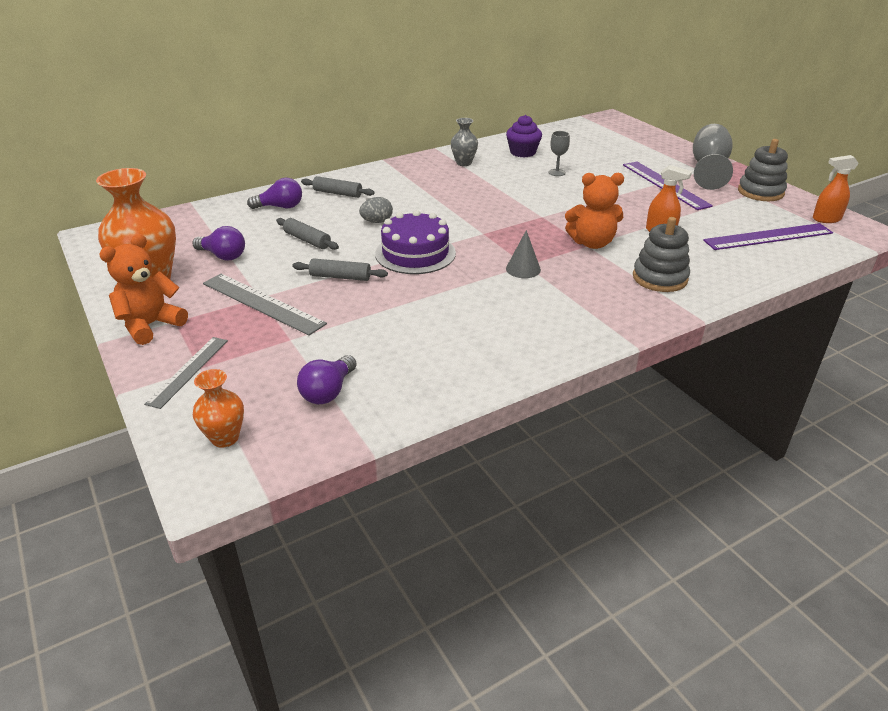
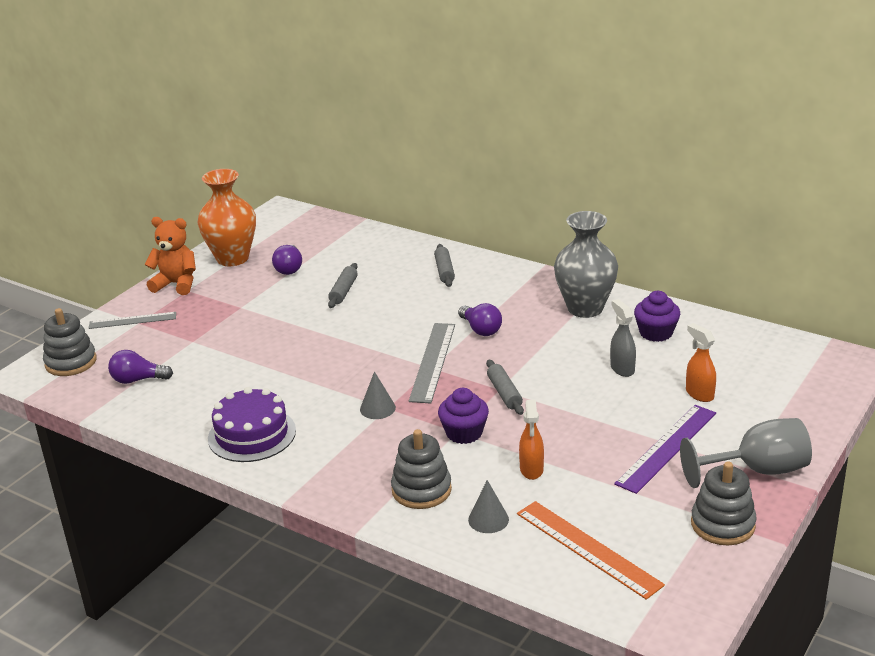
camera: 65 degrees right, 5 degrees down
orange vase [193,369,244,448] -> grey stacking toy [43,308,96,376]
grey ruler [203,274,327,336] -> grey ruler moved to [409,323,455,404]
purple light bulb [247,178,302,209] -> purple light bulb moved to [458,303,502,336]
grey rolling pin [292,258,388,281] -> grey rolling pin moved to [486,359,524,415]
grey egg [359,197,393,223] -> none
purple cake [375,210,456,274] -> purple cake moved to [208,387,296,462]
grey vase [451,118,478,166] -> grey vase [554,211,618,318], size x1.92
grey goblet [549,131,570,176] -> grey spray bottle [610,299,636,377]
orange teddy bear [565,173,624,249] -> purple cupcake [438,388,489,444]
purple ruler [703,223,833,250] -> orange ruler [517,501,665,600]
orange spray bottle [813,155,859,223] -> orange spray bottle moved to [686,323,716,402]
none -> grey cone [468,480,509,533]

